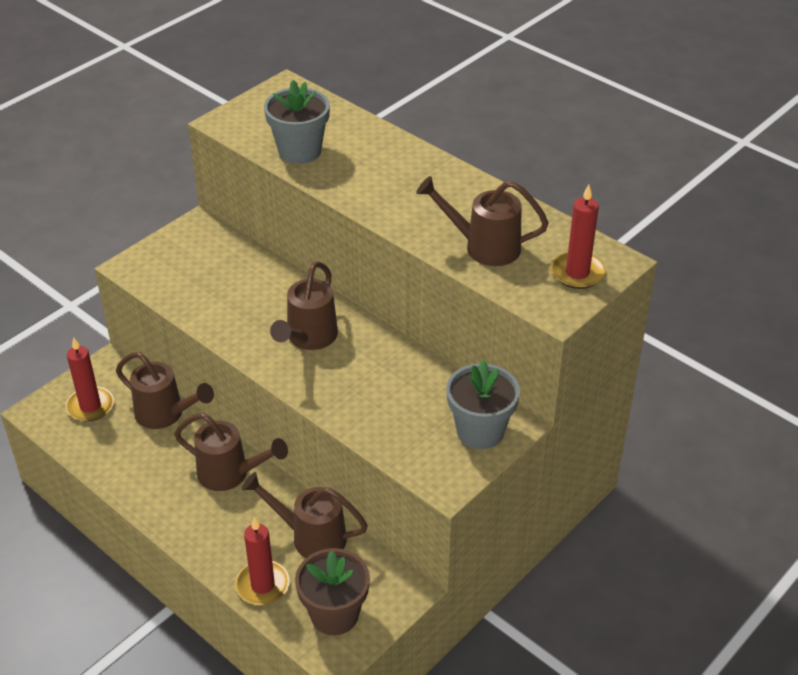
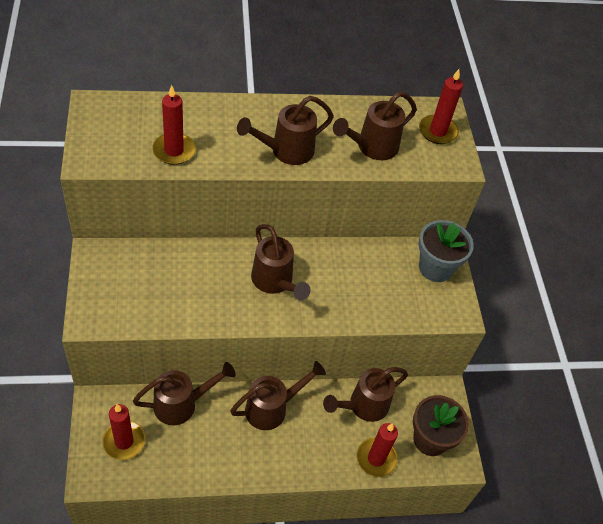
camera: 55 degrees left, 10 degrees up
grey flower pot [264,80,330,164] -> red candle [152,85,196,165]
none -> brown watering can [237,96,334,165]

